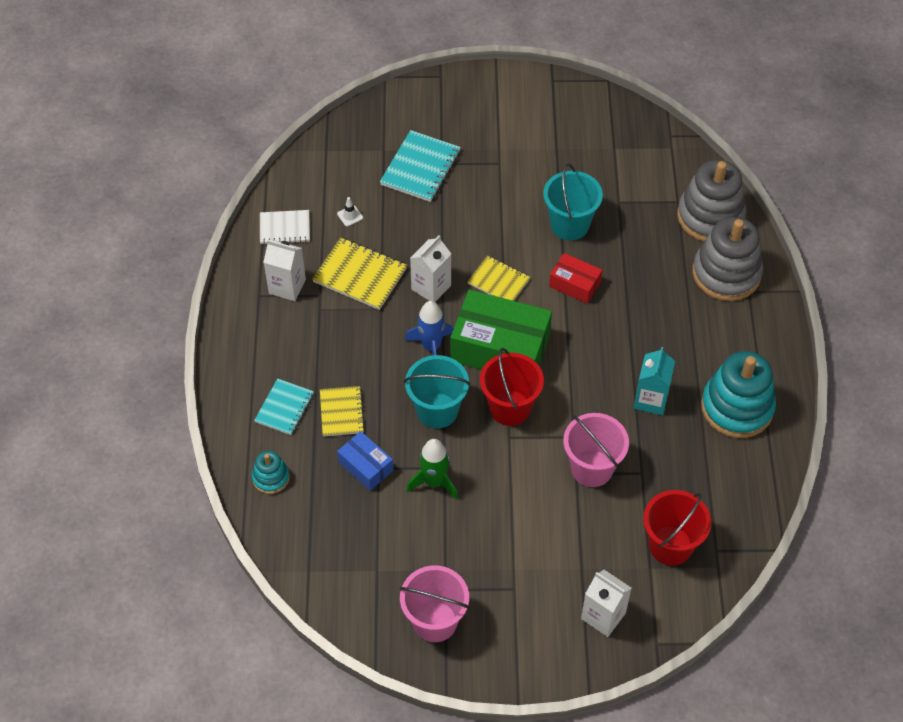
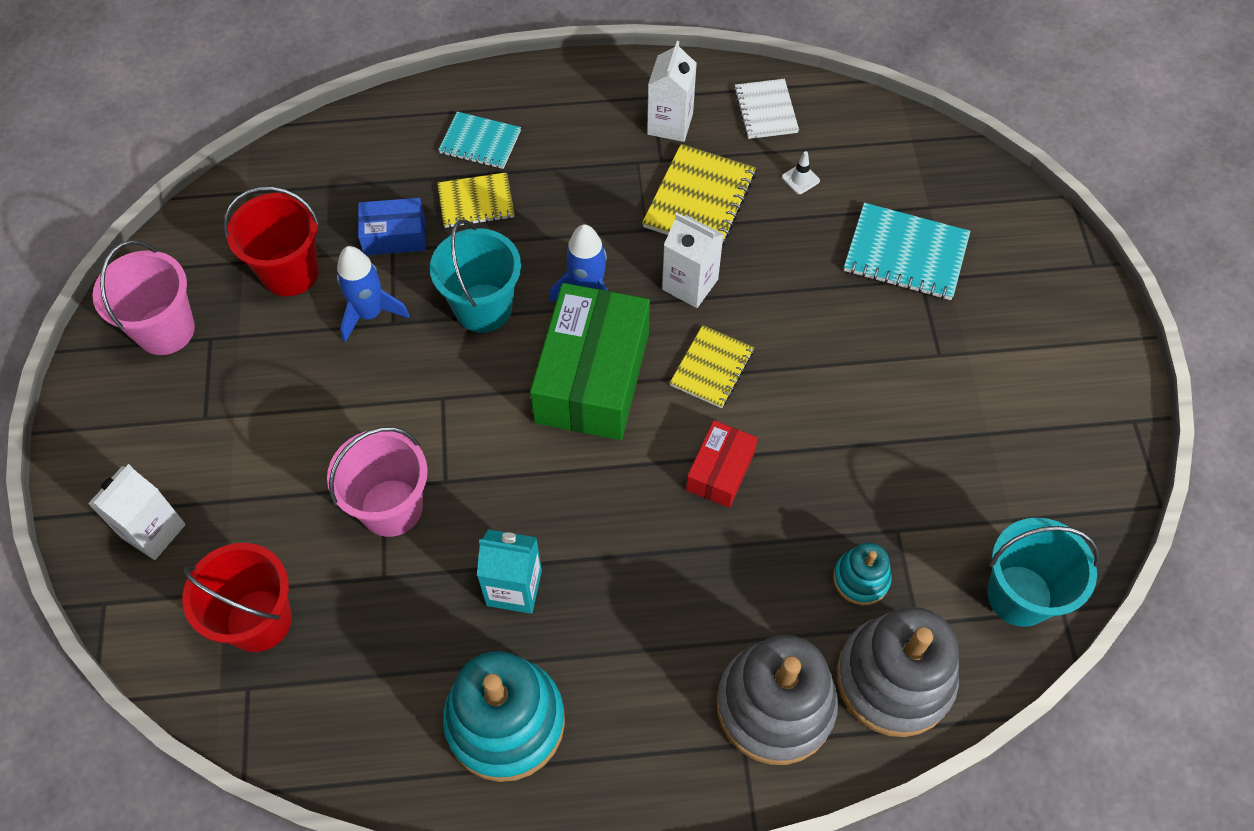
camera: 85 degrees right, 5 degrees up
turquoise stacking toy [252,450,290,494] -> turquoise stacking toy moved to [833,542,892,606]
blue box [337,431,394,491] -> blue box turned 45 degrees clockwise [358,198,425,255]
green rocket [407,439,458,500] -> blue rocket [337,246,410,342]
red bucket [480,348,544,426] -> red bucket moved to [223,186,319,296]
turquoise bucket [543,163,603,240] -> turquoise bucket moved to [987,518,1100,627]

